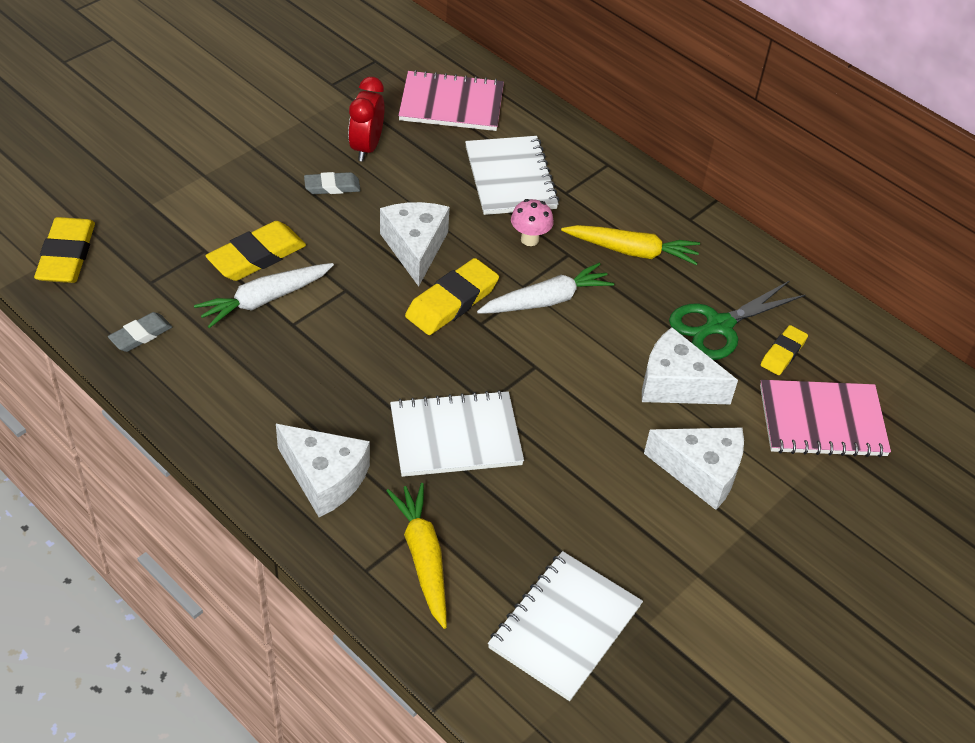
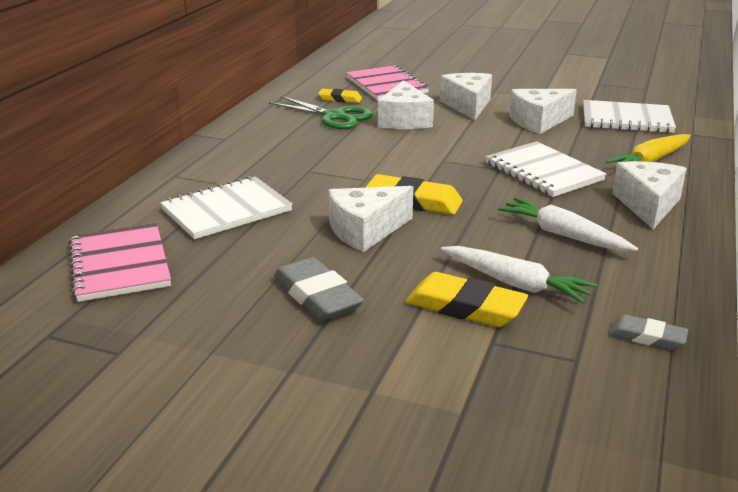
camera: 110 degrees left, 20 degrees down
yellow eraser [34,217,95,283] -> none
grey eraser [304,172,361,194] -> grey eraser [274,257,364,321], size x1.69
red clock [348,77,385,162] -> none
white carrot [477,263,614,314] -> white carrot moved to [498,198,638,251]
pink mushroom [511,199,554,246] -> none
yellow carrot [561,225,700,265] -> none
none -> white cheese [509,89,577,134]

